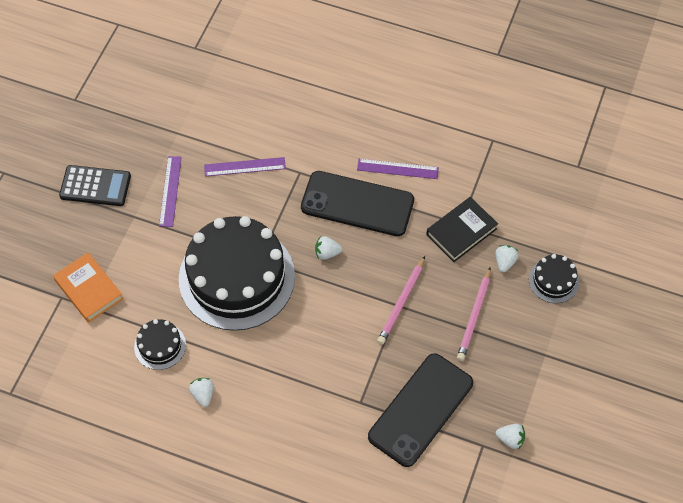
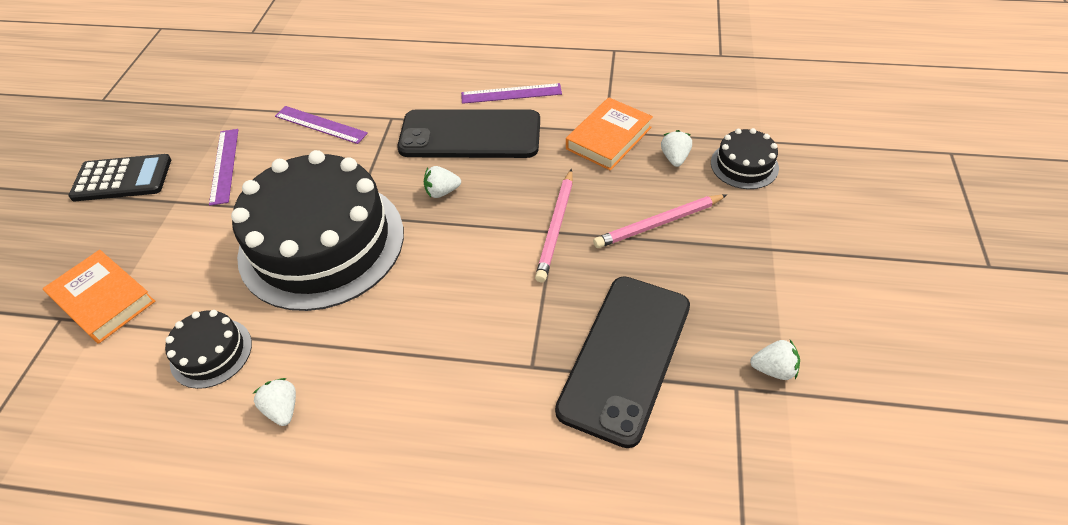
camera: 10 degrees left, 10 degrees down
purple ruler [204,157,286,176] -> purple ruler turned 45 degrees clockwise [275,106,368,144]
black book [426,197,498,262] -> orange book [566,97,653,171]
pink pencil [457,267,491,361] -> pink pencil turned 60 degrees clockwise [593,194,727,248]

